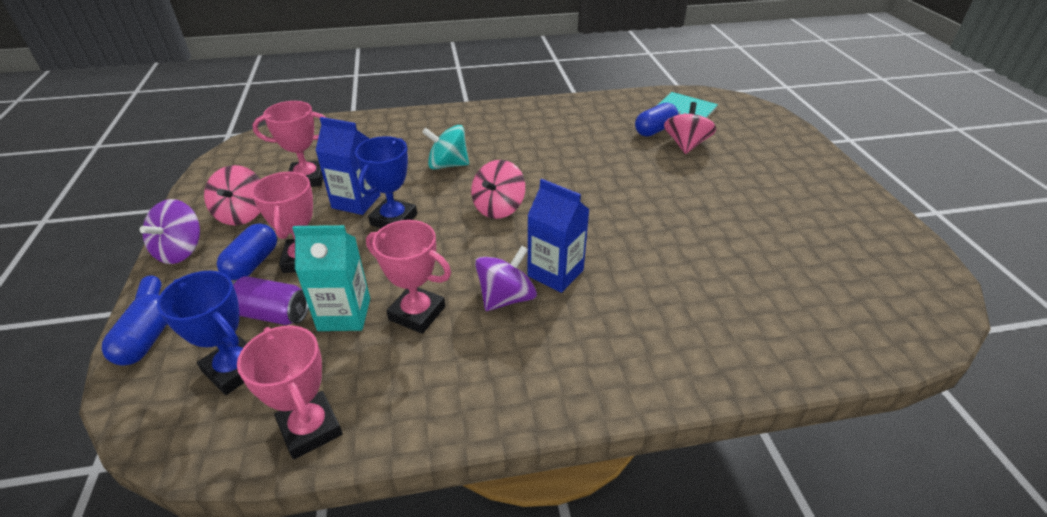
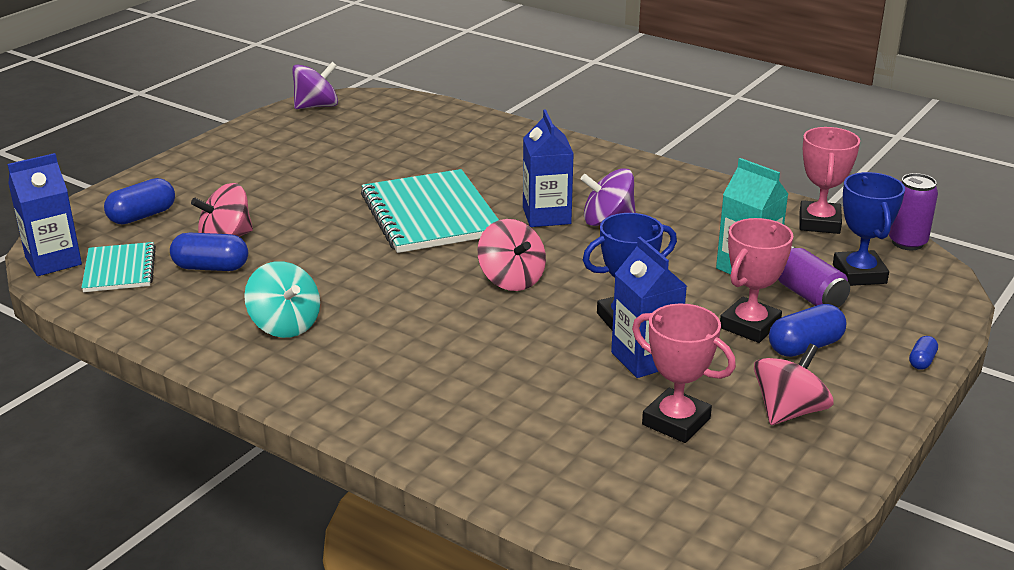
camera: 135 degrees left, 10 degrees down
blue capsule [102,294,167,366] -> blue capsule moved to [104,178,175,224]
purple spinning top [140,199,200,264] -> purple spinning top moved to [292,61,338,109]
pink trophy [366,220,451,334] -> none
turquoise spinning top [422,125,469,170] -> turquoise spinning top moved to [244,261,320,338]
pink spinning top [471,160,525,219] -> pink spinning top turned 75 degrees clockwise [478,219,546,291]
none -> blue carton [7,153,82,276]
none -> turquoise notebook [361,169,499,253]
none -> purple can [889,173,938,250]

